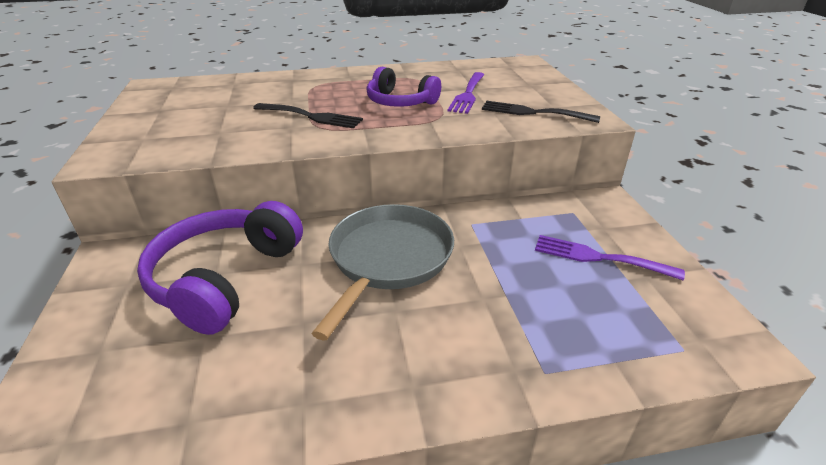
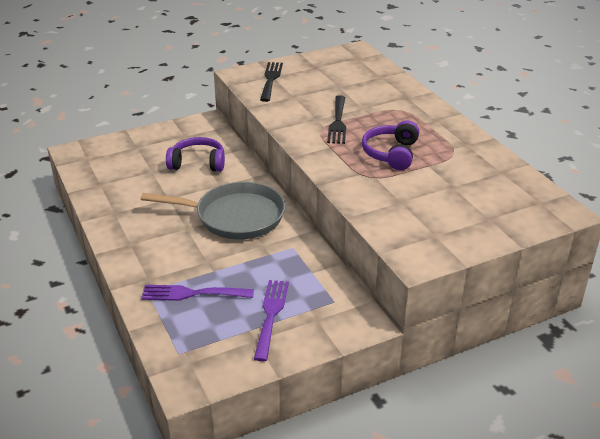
camera: 75 degrees right, 0 degrees up
purple headphones [137,201,303,335] -> purple headphones [166,137,225,172], size x0.63
purple fork [448,72,485,114] -> purple fork moved to [141,285,254,301]
black fork [482,101,600,123] -> black fork moved to [260,62,283,102]

